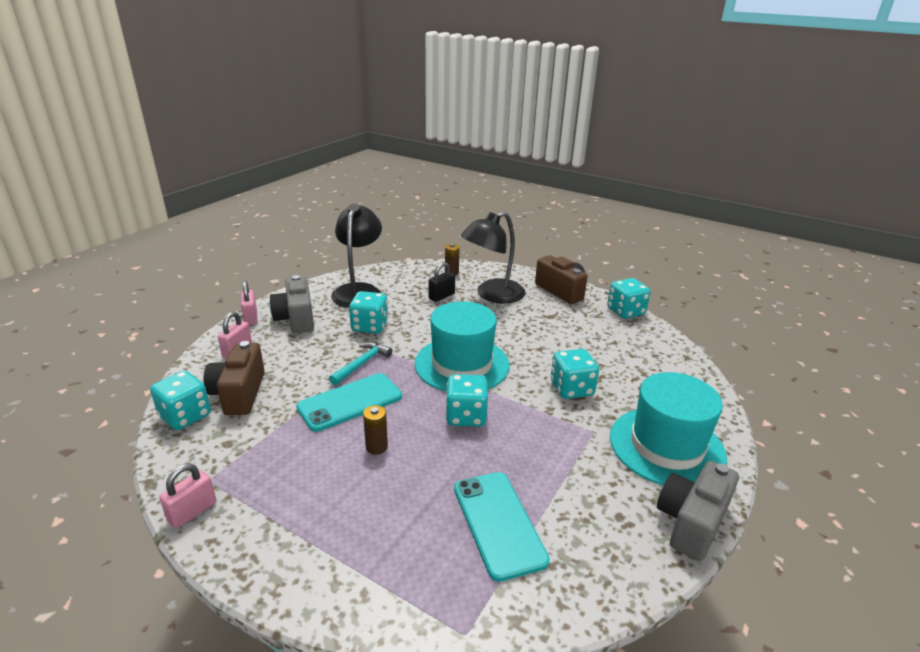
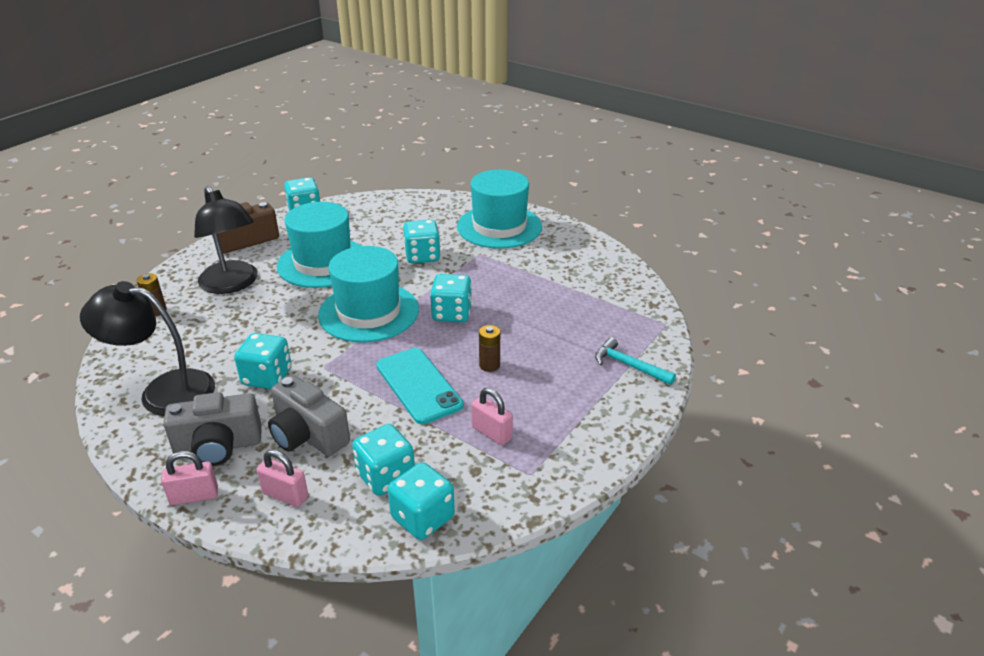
camera: 85 degrees left, 5 degrees up
pink padlock [159,463,217,529] -> pink padlock moved to [471,388,513,445]
brown camera [203,341,265,415] -> turquoise dice [352,424,415,496]
turquoise hammer [329,342,392,385] -> turquoise hammer moved to [595,337,676,385]
black padlock [429,262,455,302] -> none
turquoise phone [454,472,550,582] -> none
grey camera [657,461,739,561] -> grey camera moved to [268,375,350,456]
none -> turquoise hat [277,202,361,288]

